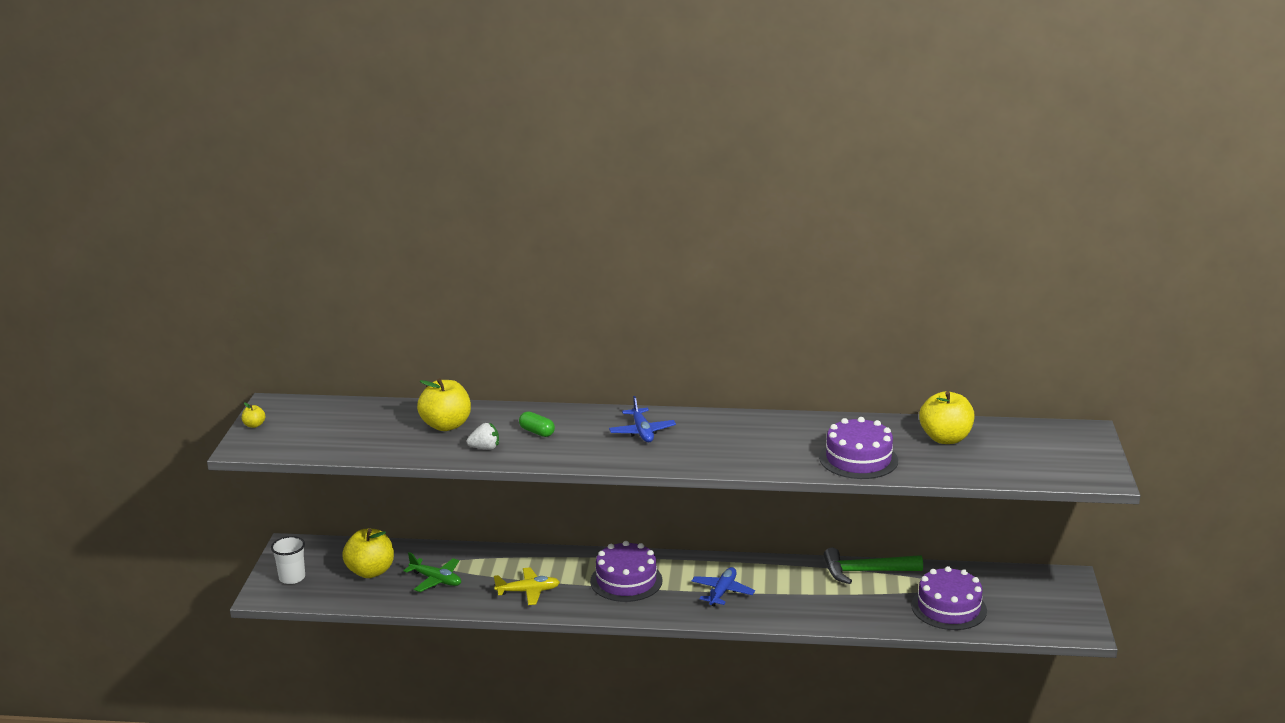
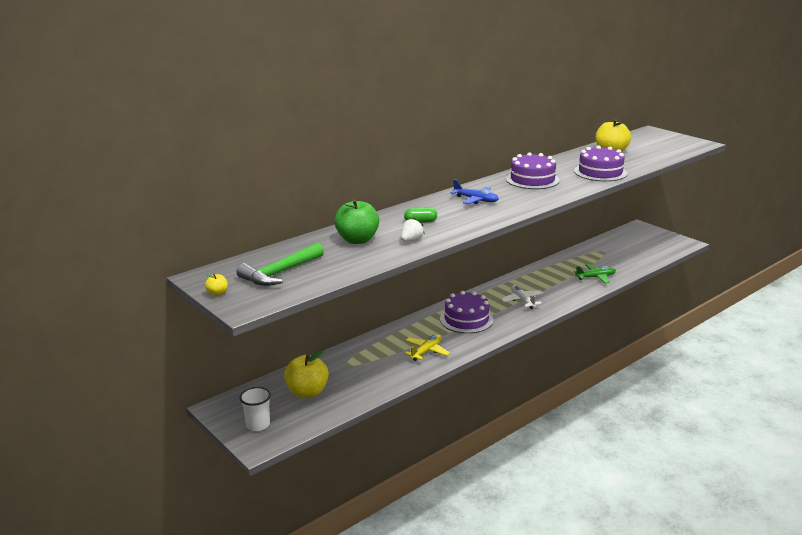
camera: 45 degrees left, 0 degrees up
green plane [404,552,461,592] -> green plane moved to [574,264,616,283]
yellow apple [417,378,471,431] -> green apple [334,199,379,244]
blue plane [692,567,755,606] -> white plane [501,285,543,309]
green hammer [824,548,923,584] -> green hammer moved to [236,243,324,286]
purple cake [911,566,987,630] -> purple cake moved to [506,152,560,189]

